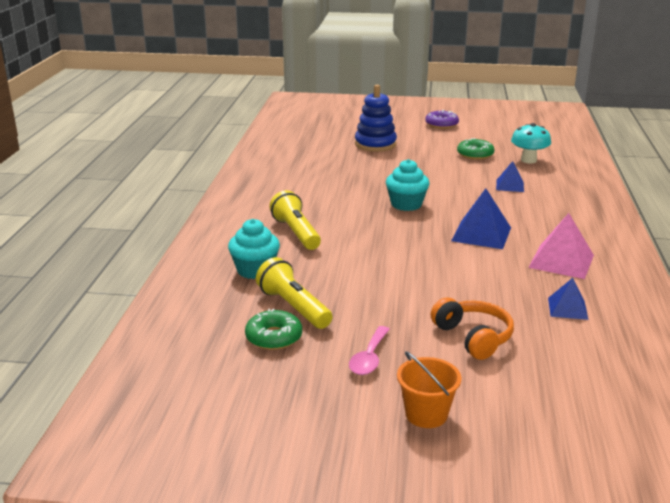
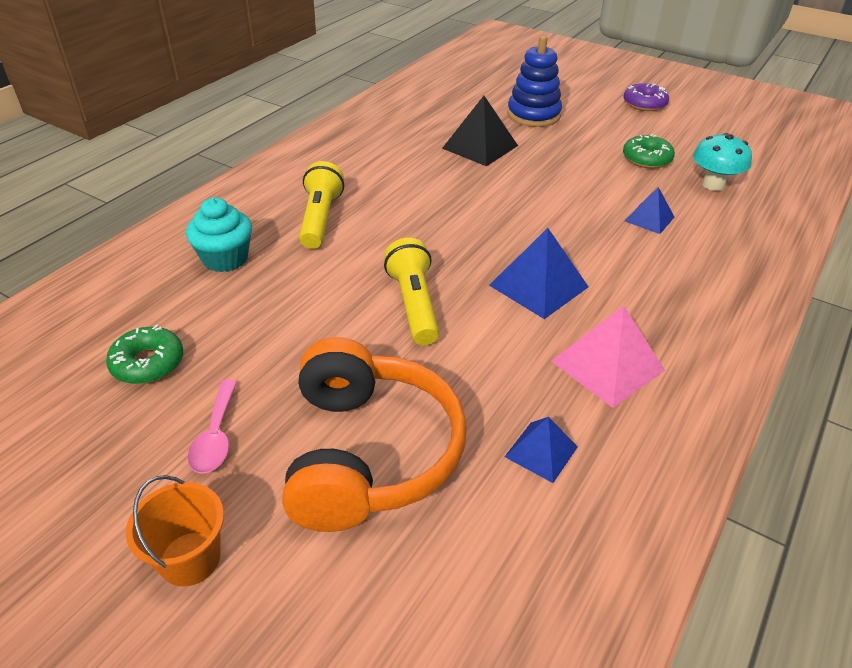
camera: 25 degrees right, 15 degrees up
yellow flashlight [256,257,332,329] -> yellow flashlight moved to [384,238,439,345]
pink spoon [349,326,390,375] -> pink spoon turned 45 degrees counterclockwise [187,380,237,474]
turquoise cupcake [386,159,430,211] -> none
orange headphones [431,297,514,360] -> orange headphones [282,337,467,532], size x1.73
none -> black pyramid [442,96,518,166]

